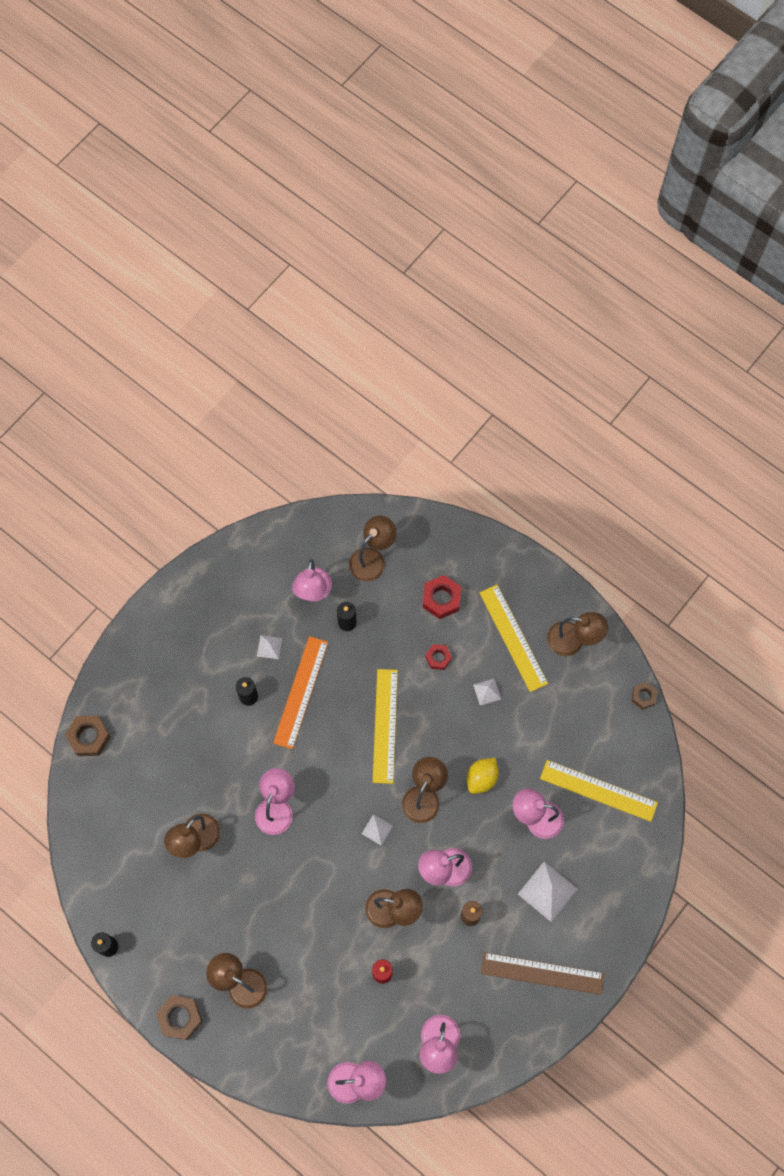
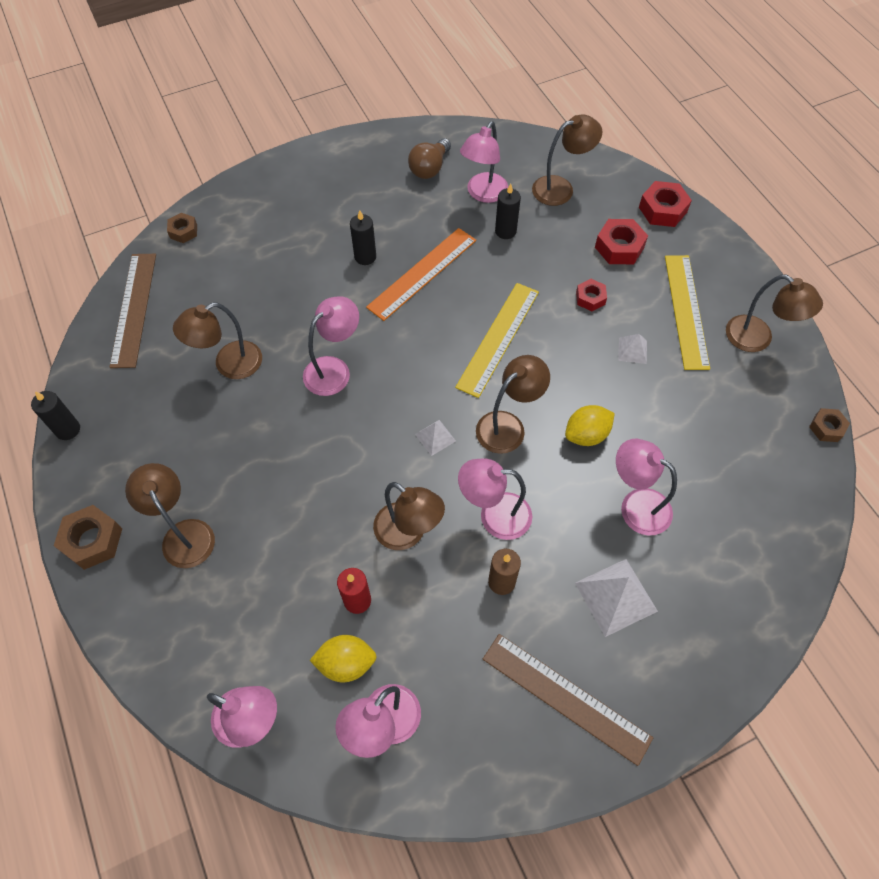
camera: 25 degrees right, 10 degrees down
brown nut [65,716,111,756] -> brown nut [167,213,197,243], size x0.62
white pyramid [257,635,282,659] -> none
yellow ruler [540,760,658,822] -> none
none -> brown ruler [110,254,156,368]
none -> yellow lemon [309,635,377,682]
none -> brown light bulb [408,138,451,179]
none -> red nut [639,181,692,227]

